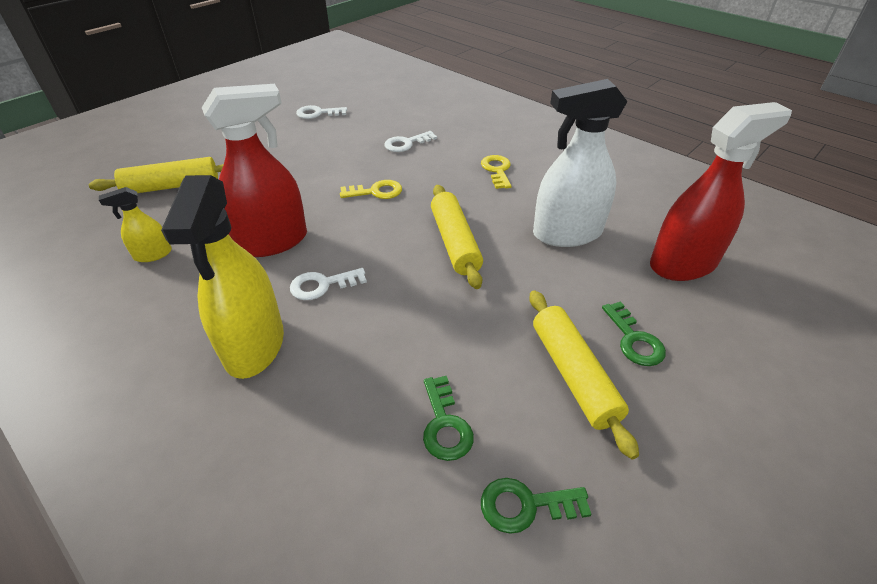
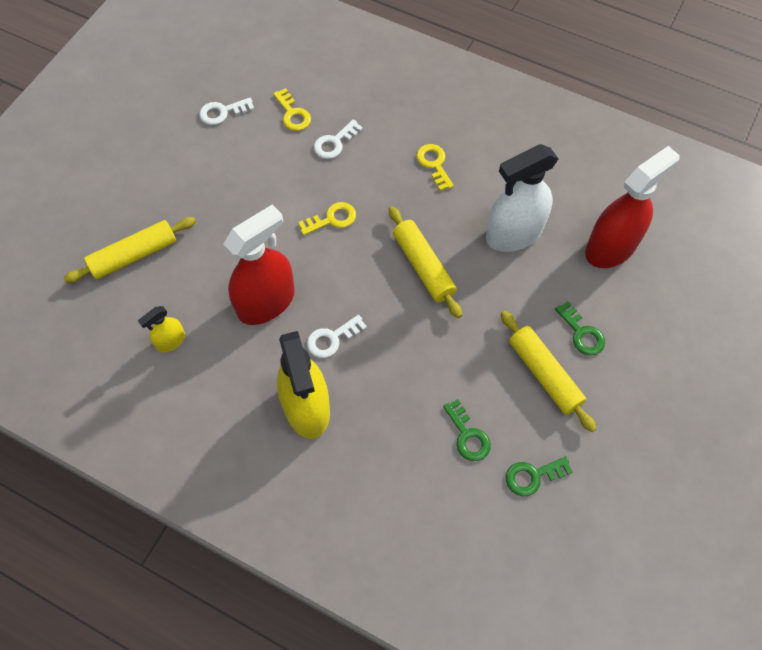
camera: 15 degrees left, 20 degrees up
none -> yellow key [273,88,311,131]

